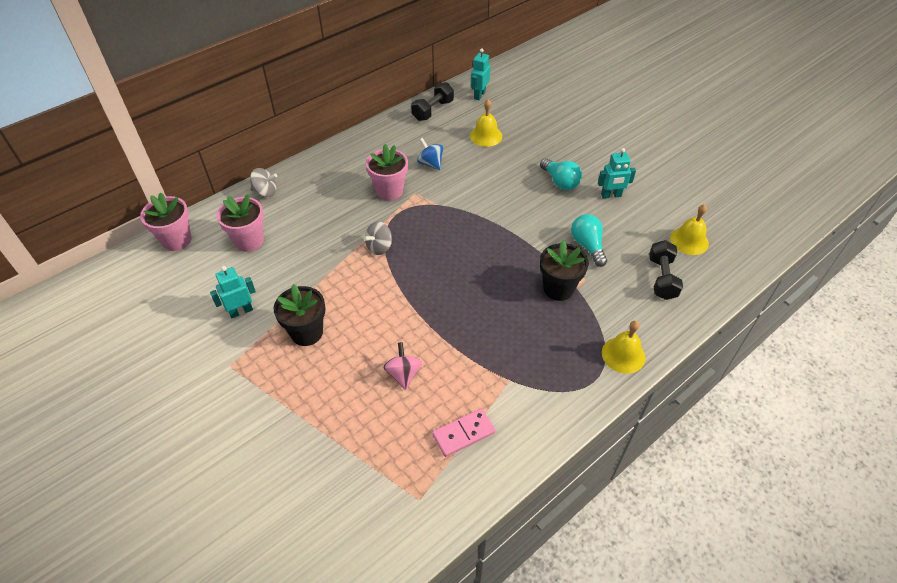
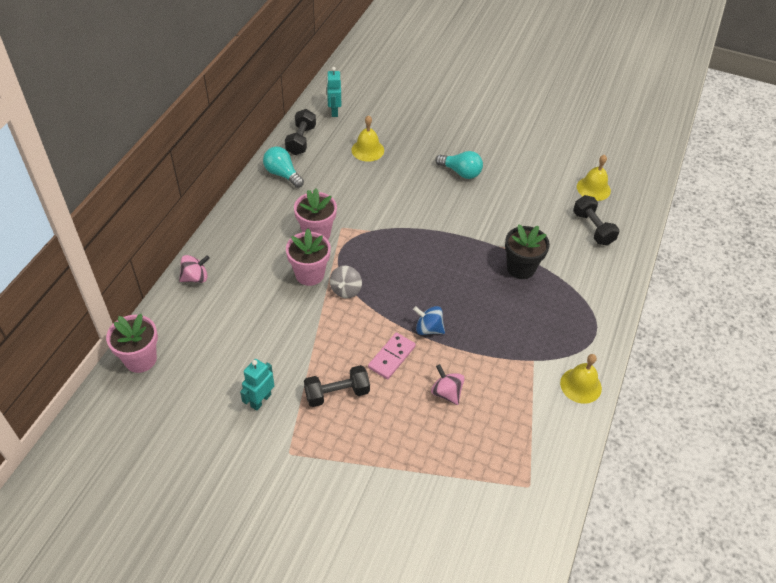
camera: 30 degrees left, 0 degrees up
pink flower pot [217,194,264,252] -> pink flower pot moved to [286,229,331,286]
grey spinning top [250,168,277,197] -> pink spinning top [179,255,210,283]
black flower pot [274,284,326,346] -> black dumbbell [304,365,370,407]
blue spinning top [417,138,443,170] -> blue spinning top moved to [413,306,445,335]
pink domino [432,408,496,457] -> pink domino moved to [368,333,416,379]
turquoise light bulb [571,214,607,267] -> turquoise light bulb moved to [263,146,304,188]
turquoise robot [598,148,636,199] -> none
yellow bell [602,321,645,374] -> yellow bell moved to [560,354,602,404]

